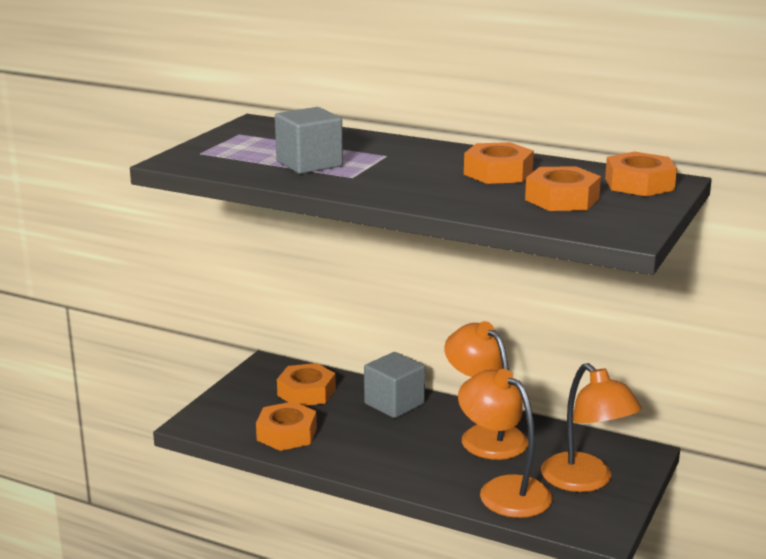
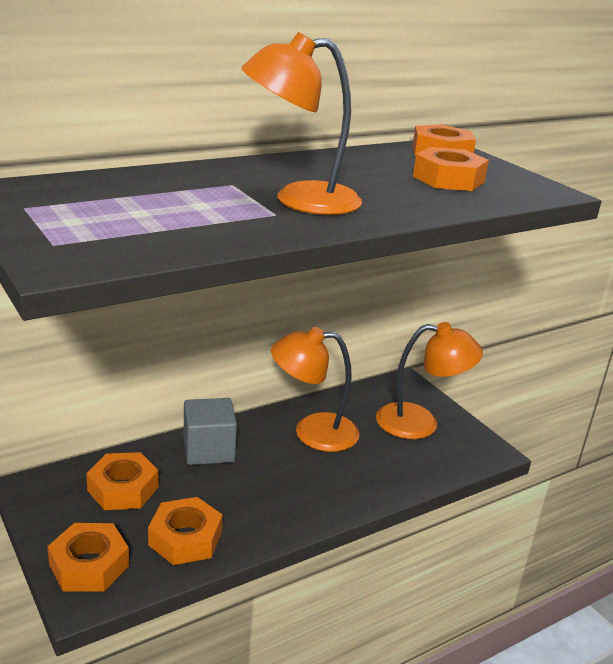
camera: 60 degrees left, 5 degrees up
grey cube [275,107,343,174] -> none
orange lamp [458,369,552,518] -> orange lamp moved to [242,32,362,215]
orange nut [464,142,534,184] -> orange nut moved to [47,523,129,592]

